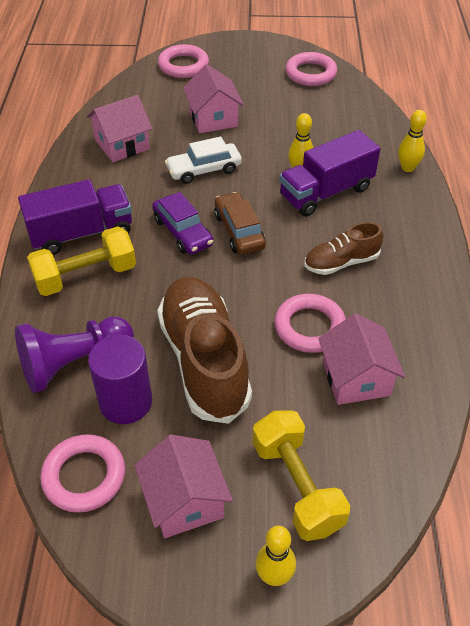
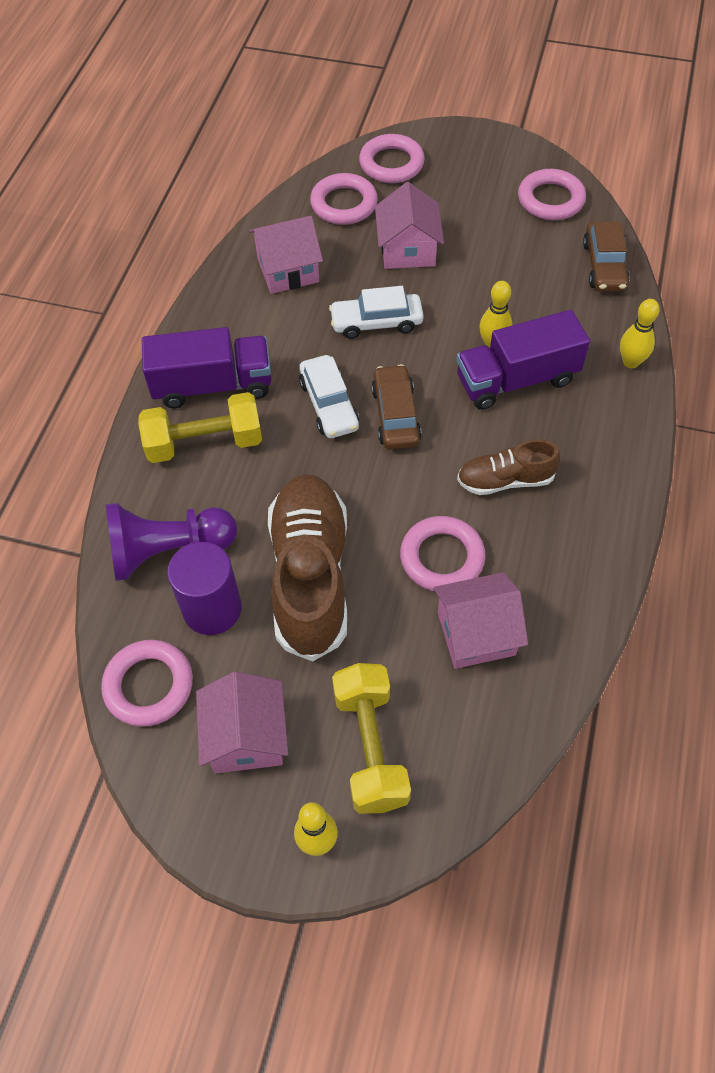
camera: 15 degrees right, 10 degrees up
purple car [152,192,213,254] -> white car [299,355,359,438]
pink house [318,313,405,405] -> pink house turned 75 degrees clockwise [433,572,528,669]
none -> pink ring [310,173,378,225]
none -> brown car [583,222,630,292]

